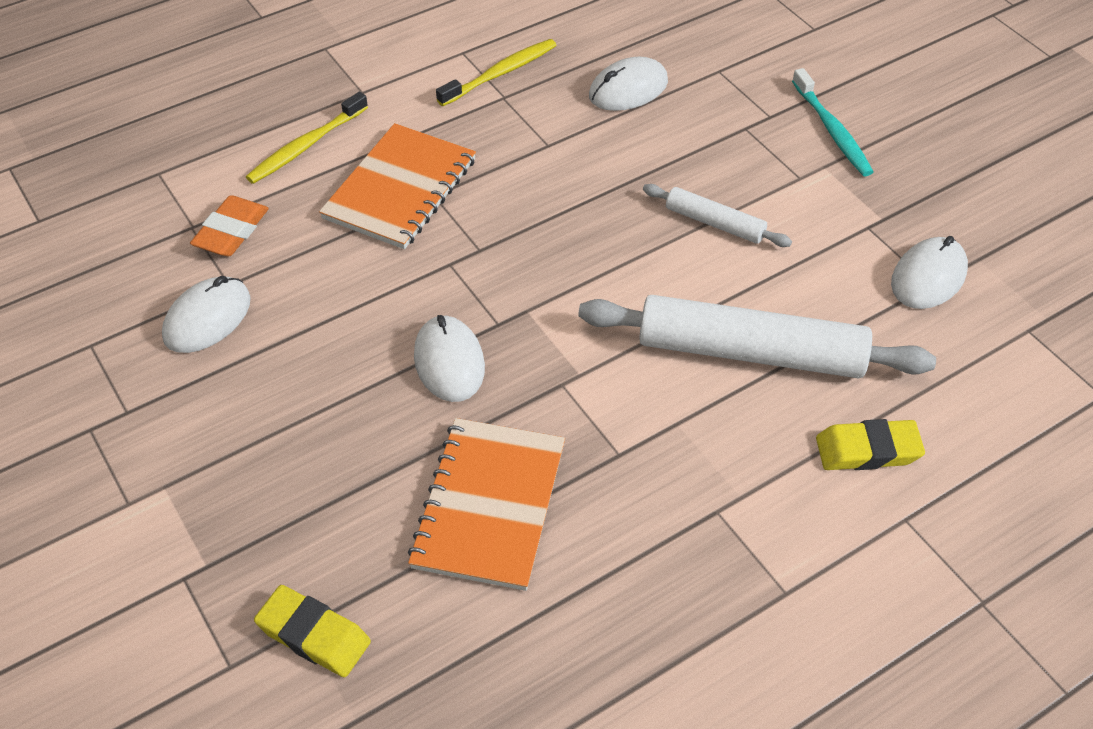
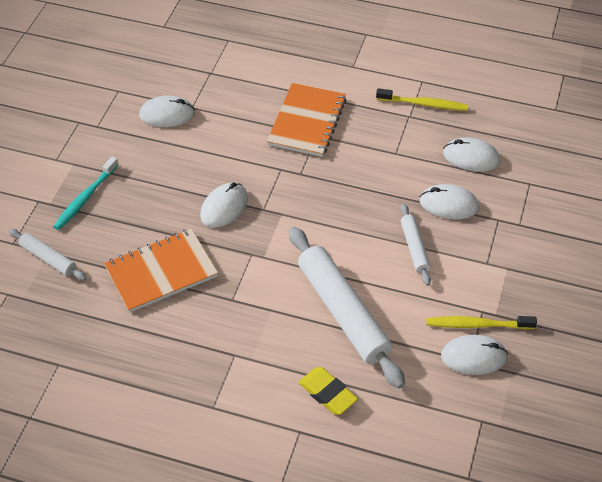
camera: 50 degrees right, 0 degrees up
orange eraser [190,195,269,256] -> none
yellow toothbrush [246,92,368,184] -> yellow toothbrush moved to [426,316,537,329]
yellow eraser [254,585,371,677] -> white rolling pin [9,229,86,281]
orange notebook [319,123,476,249] -> orange notebook turned 60 degrees counterclockwise [267,83,346,157]
turquoise toothbrush [792,68,873,176] -> turquoise toothbrush moved to [53,156,118,230]
none -> white mouse [420,184,479,220]

